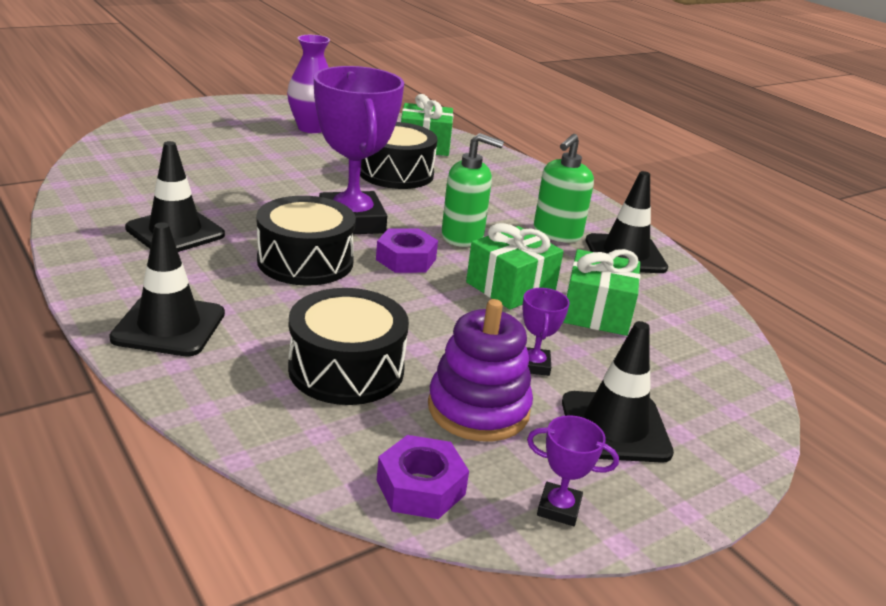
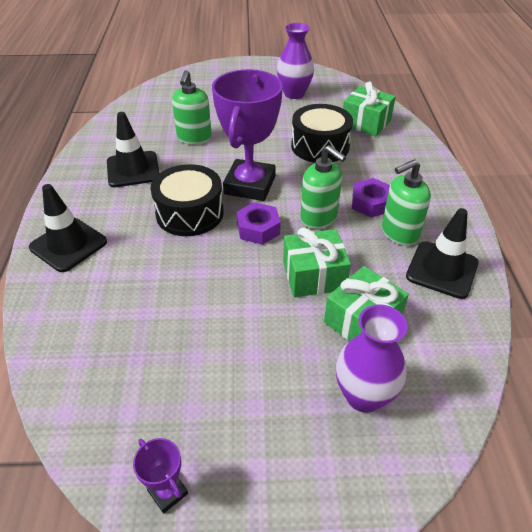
camera: 35 degrees right, 15 degrees up
black drum [288,288,409,405] -> none
purple nut [377,435,469,519] -> purple nut moved to [352,178,390,217]
purple stacking toy [428,299,533,442] -> none
purple trophy [523,288,570,376] -> none
black traffic cone [562,321,674,463] -> none
none -> green soap dispenser [172,70,212,145]
none -> purple vase [336,304,408,413]

